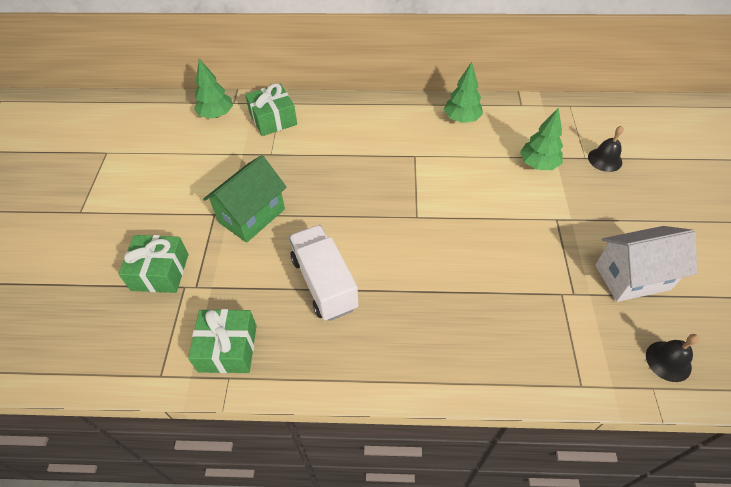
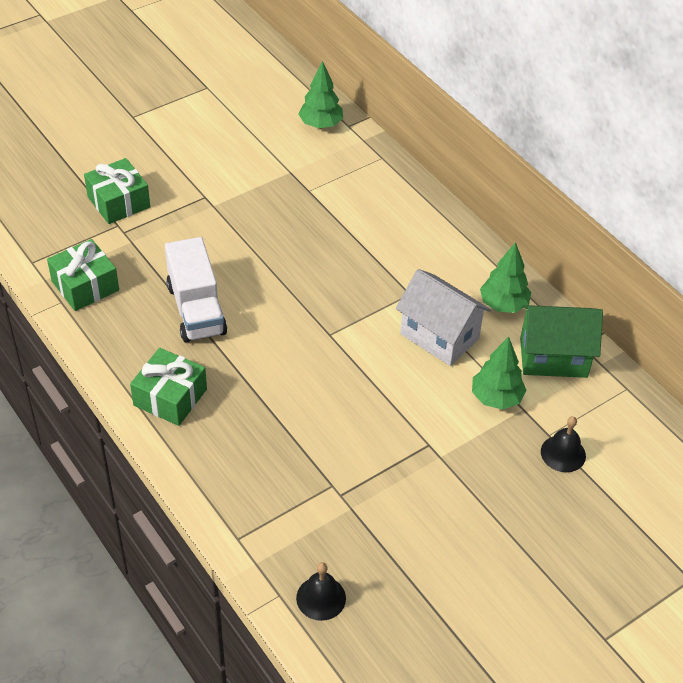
camera: 50 degrees right, 5 degrees down
green house [203,155,287,243] -> green house moved to [520,305,603,378]
green gift [245,83,297,136] -> green gift moved to [130,348,207,426]
white truck [289,225,358,321] -> white truck turned 135 degrees clockwise [165,237,227,343]
white house [595,226,697,302] -> white house moved to [396,269,491,366]

